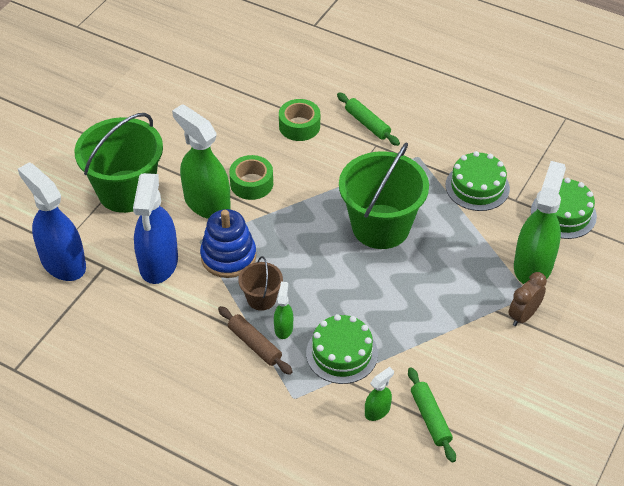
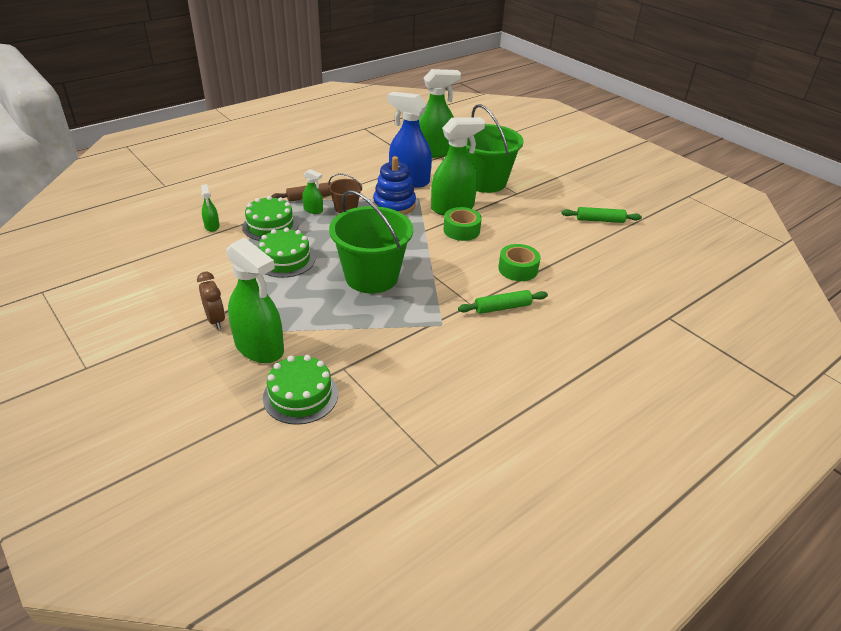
camera: 110 degrees right, 10 degrees down
blue spray bottle [18,162,86,281] -> green spray bottle [419,69,461,158]
green rolling pin [408,367,456,463] -> green rolling pin moved to [562,207,642,223]
green cake [445,151,510,211] -> green cake moved to [259,227,315,278]

